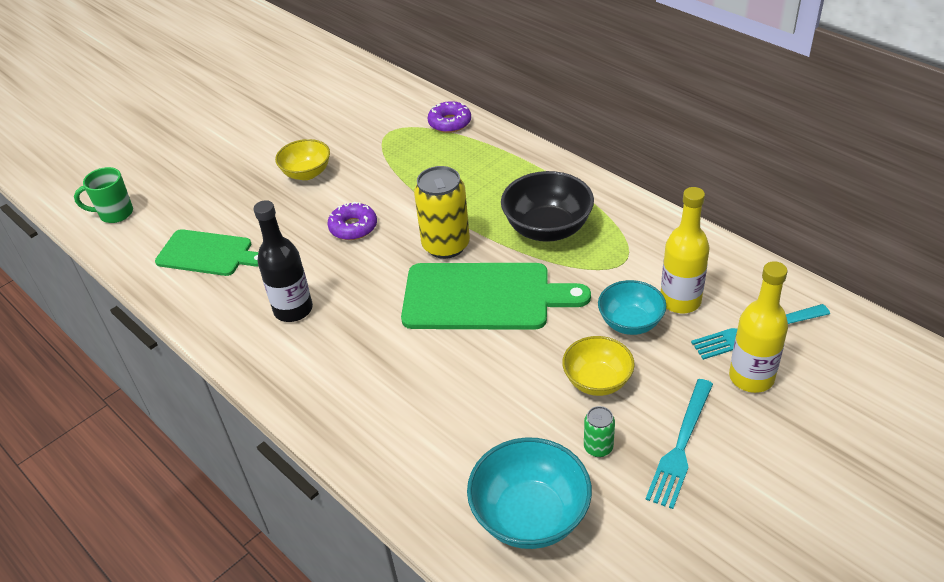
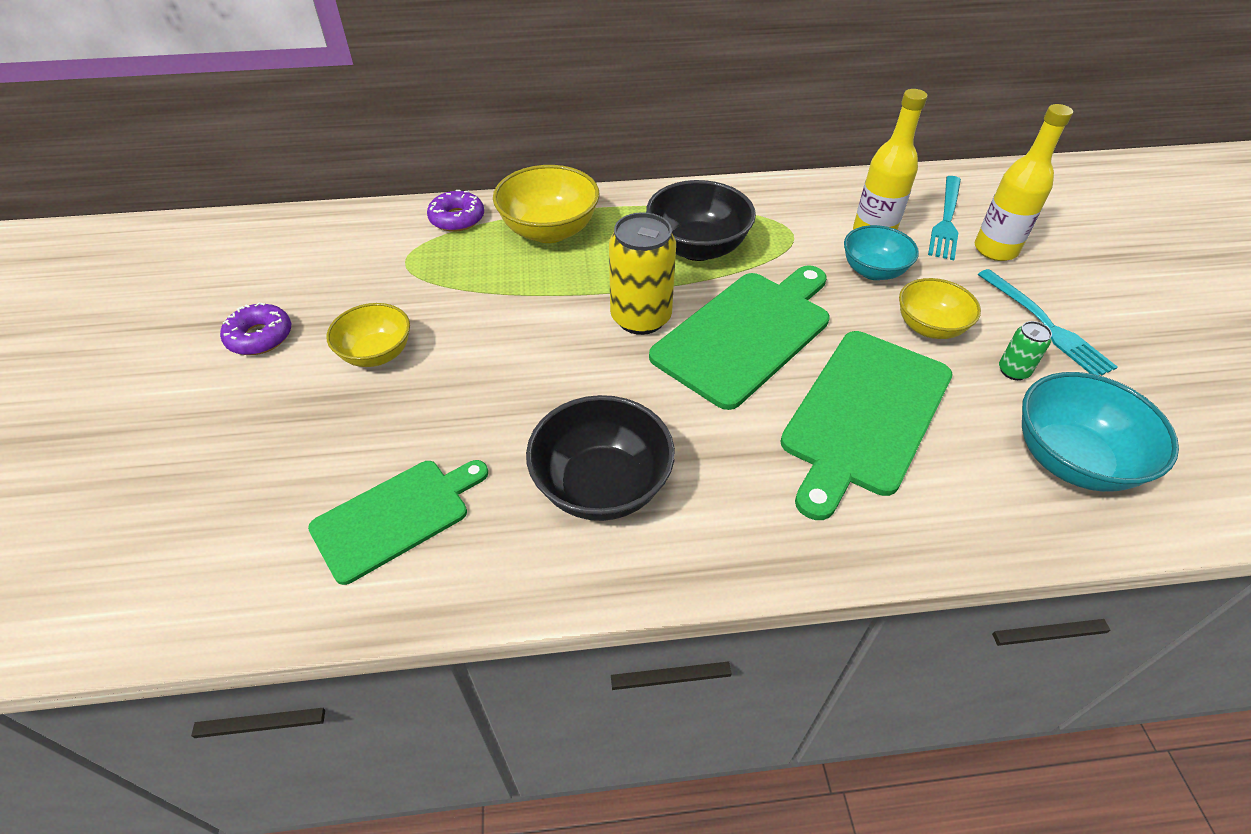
camera: 55 degrees left, 5 degrees up
green mug [74,167,133,223] -> none
black bottle [254,200,313,322] -> black bowl [526,395,675,521]
purple donut [327,202,377,240] -> purple donut moved to [220,303,291,355]
none -> yellow bowl [493,165,599,243]
none -> green cutting board [780,331,953,520]

